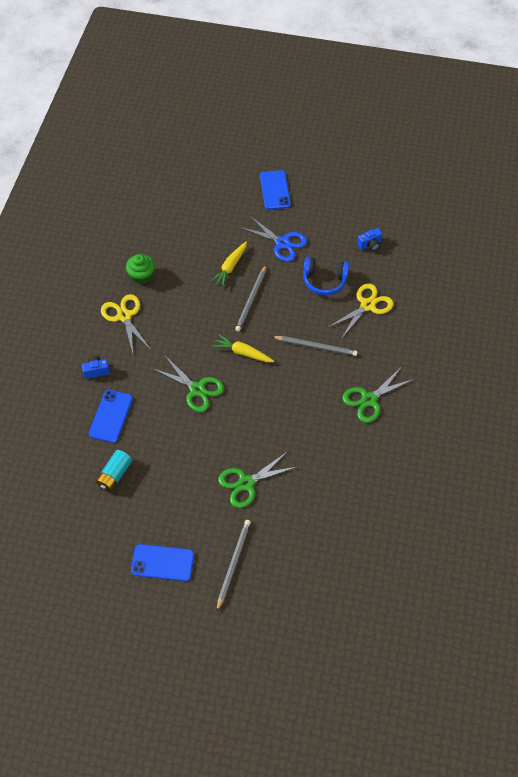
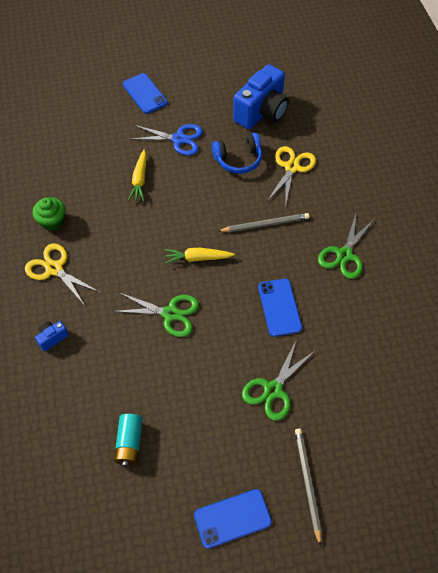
camera: 25 degrees left, 0 degrees up
blue phone [89,390,133,443] -> blue phone moved to [258,279,302,337]
grey pencil [235,265,266,332] -> none
blue camera [357,228,382,251] -> blue camera [233,64,289,129], size x2.37

